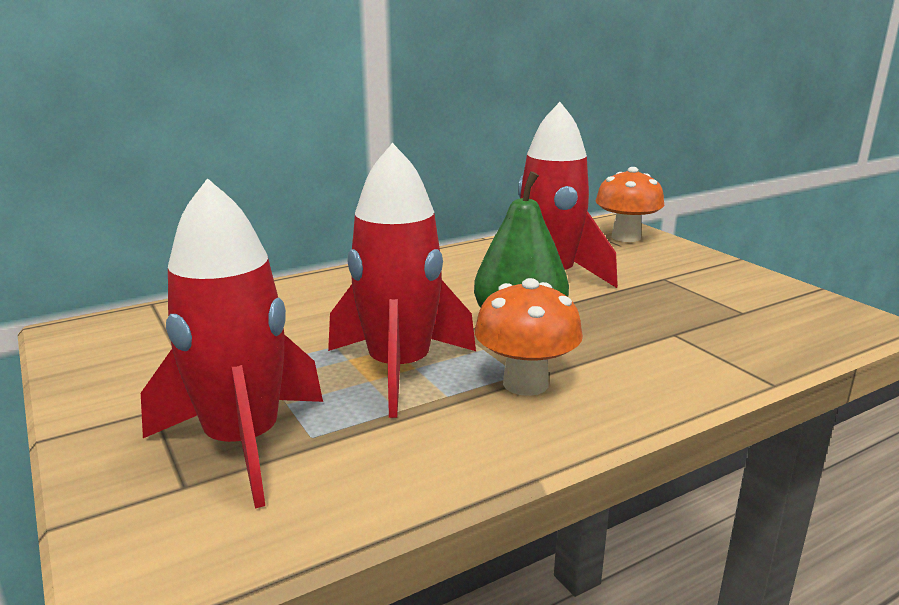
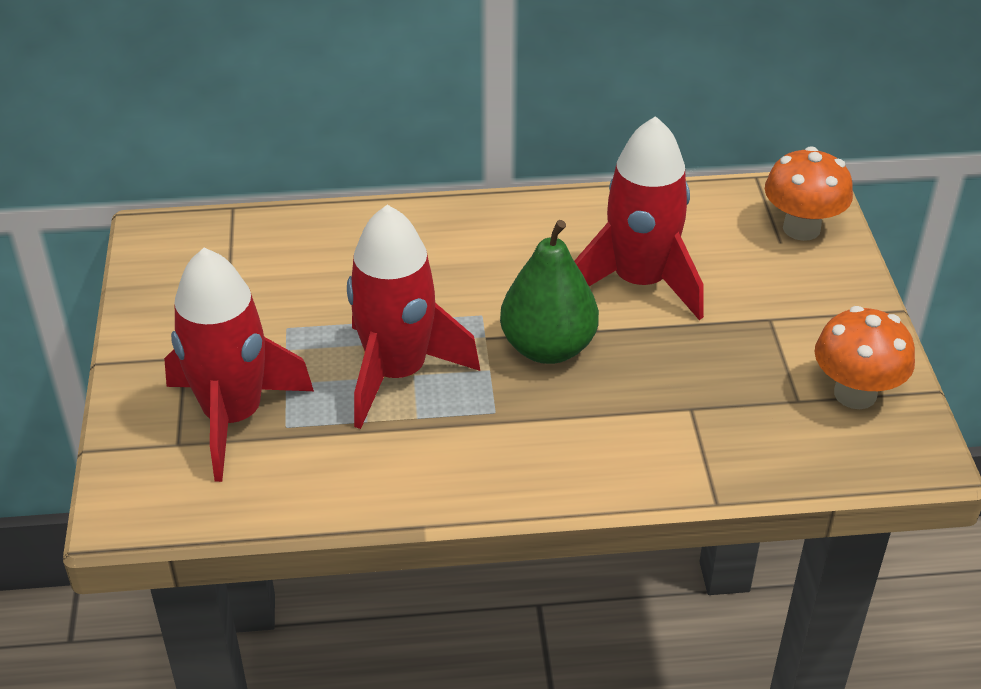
camera: 25 degrees right, 20 degrees up
orange mushroom [475,278,583,396] -> orange mushroom moved to [814,306,915,409]

